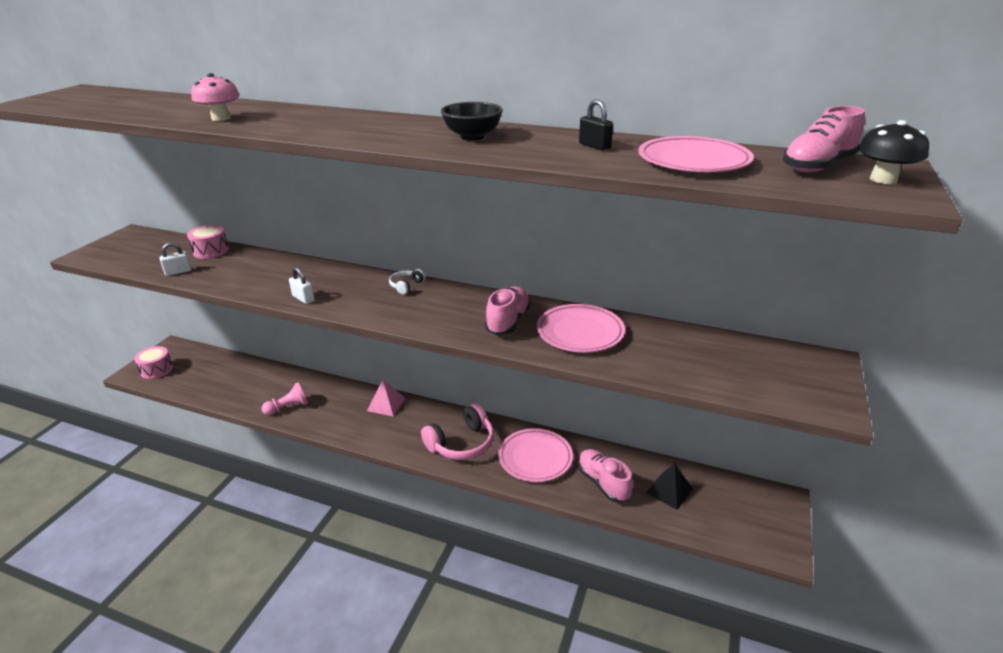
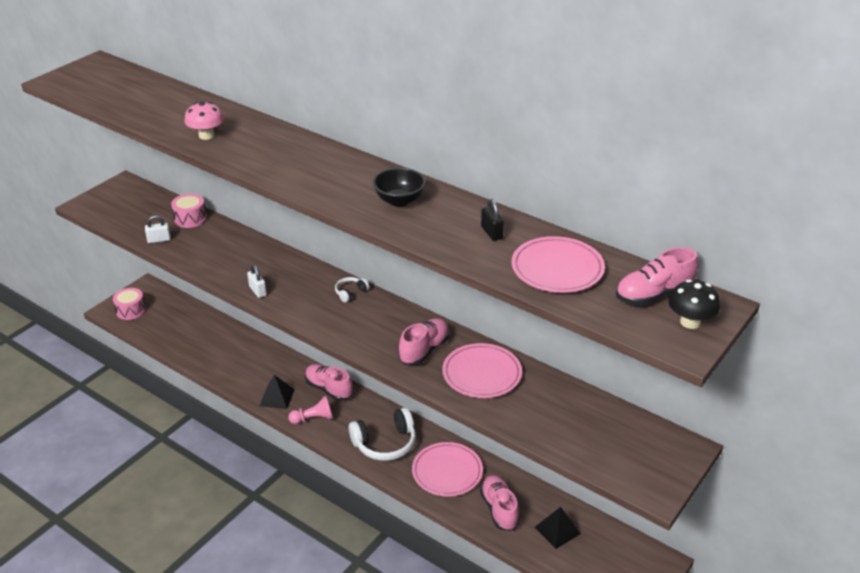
camera: 15 degrees right, 5 degrees up
pink pawn [262,383,308,415] -> pink pawn moved to [288,396,333,424]
pink pyramid [367,380,406,416] -> pink shoe [305,364,353,401]
pink headphones [421,403,494,460] -> white headphones [349,407,416,461]
none -> black pyramid [260,375,295,409]

